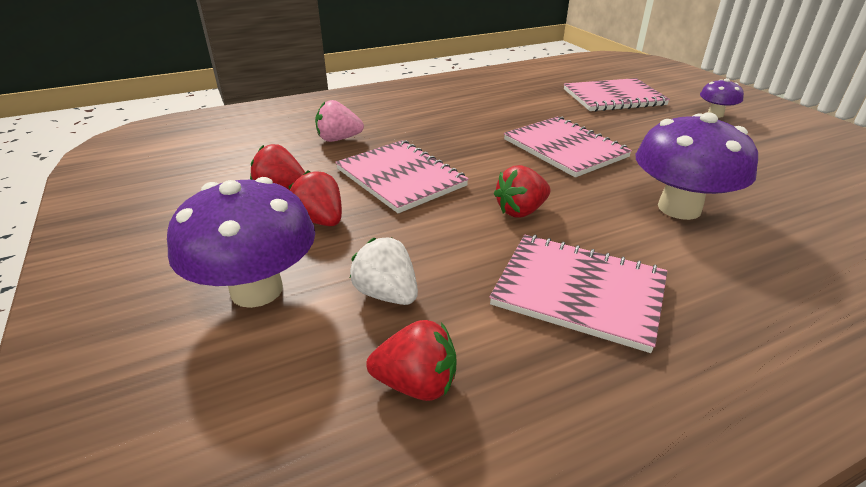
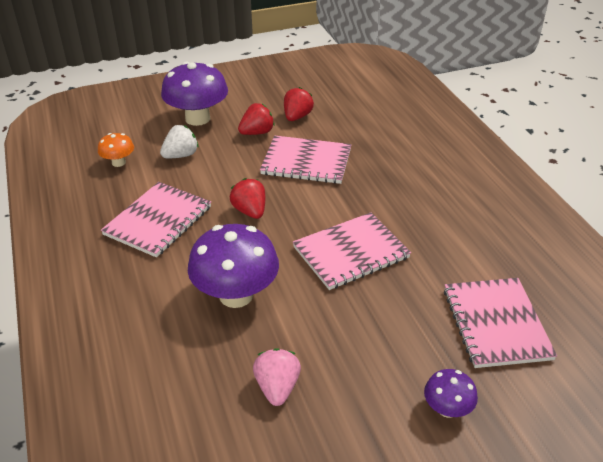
camera: 95 degrees right, 5 degrees up
pink strawberry [315,100,364,142] -> pink strawberry moved to [253,348,301,406]
pink notebook [335,140,469,214] -> pink notebook turned 45 degrees clockwise [260,136,351,184]
red strawberry [366,320,457,401] -> orange mushroom [98,133,134,167]

